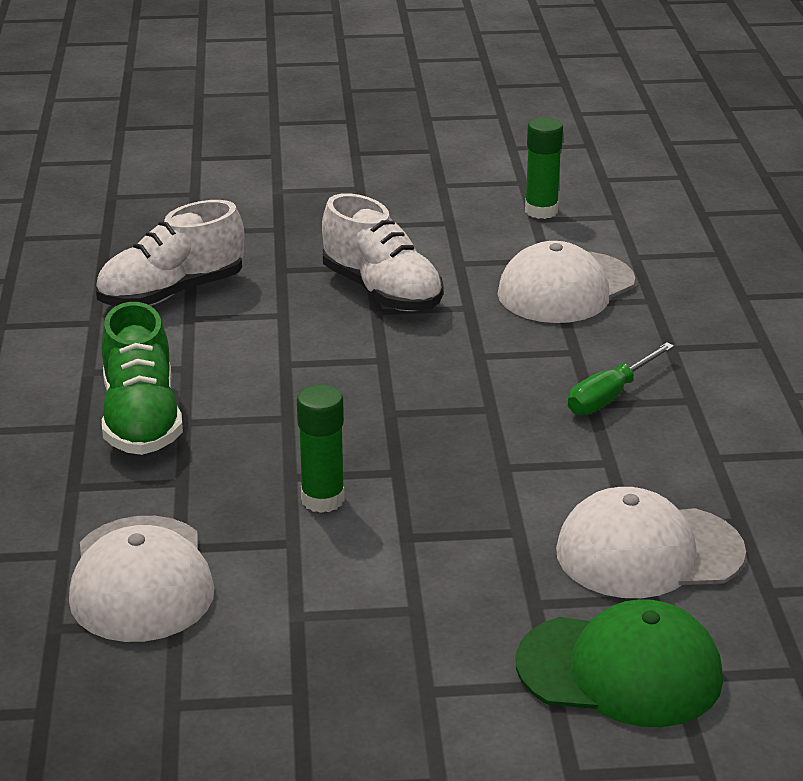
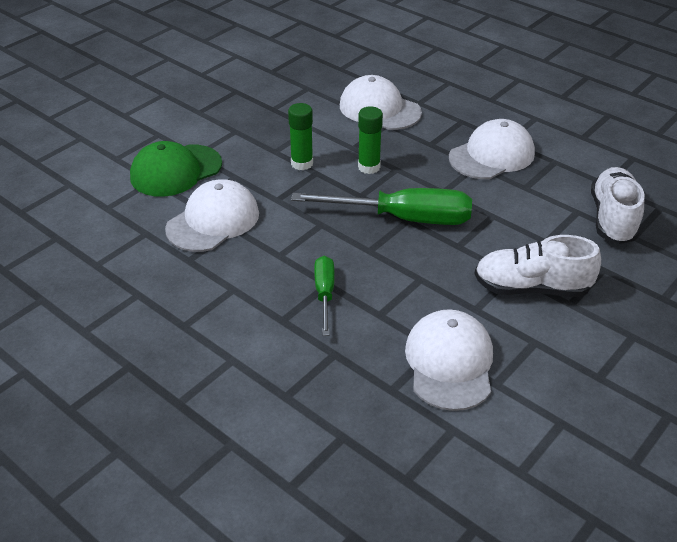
camera: 135 degrees right, 10 degrees up
green shoe [102,302,183,455] -> white cap [449,119,535,179]
green glue stick [525,117,563,219] -> green glue stick moved to [288,103,313,170]
none -> green screwdriver [291,188,472,225]

